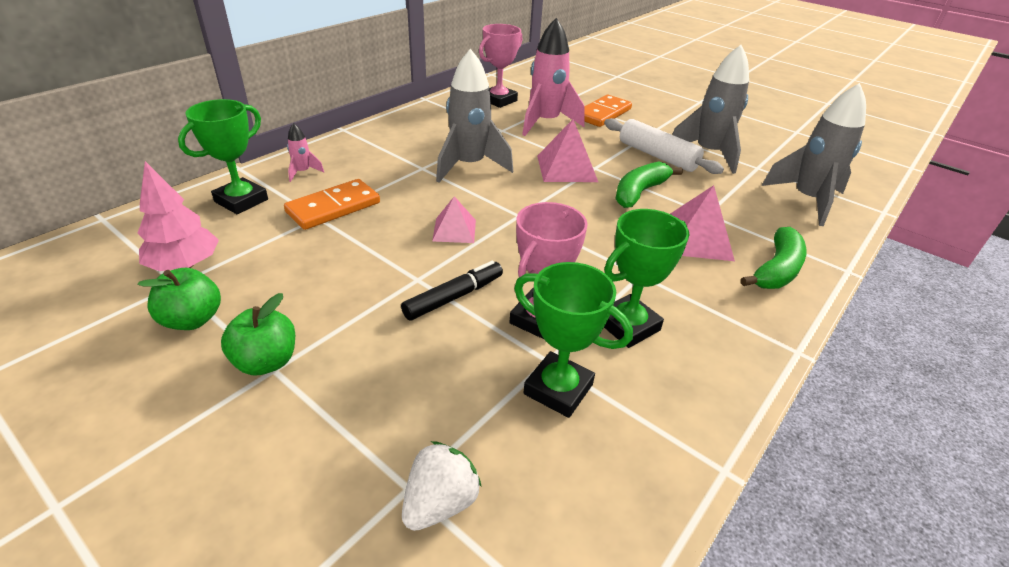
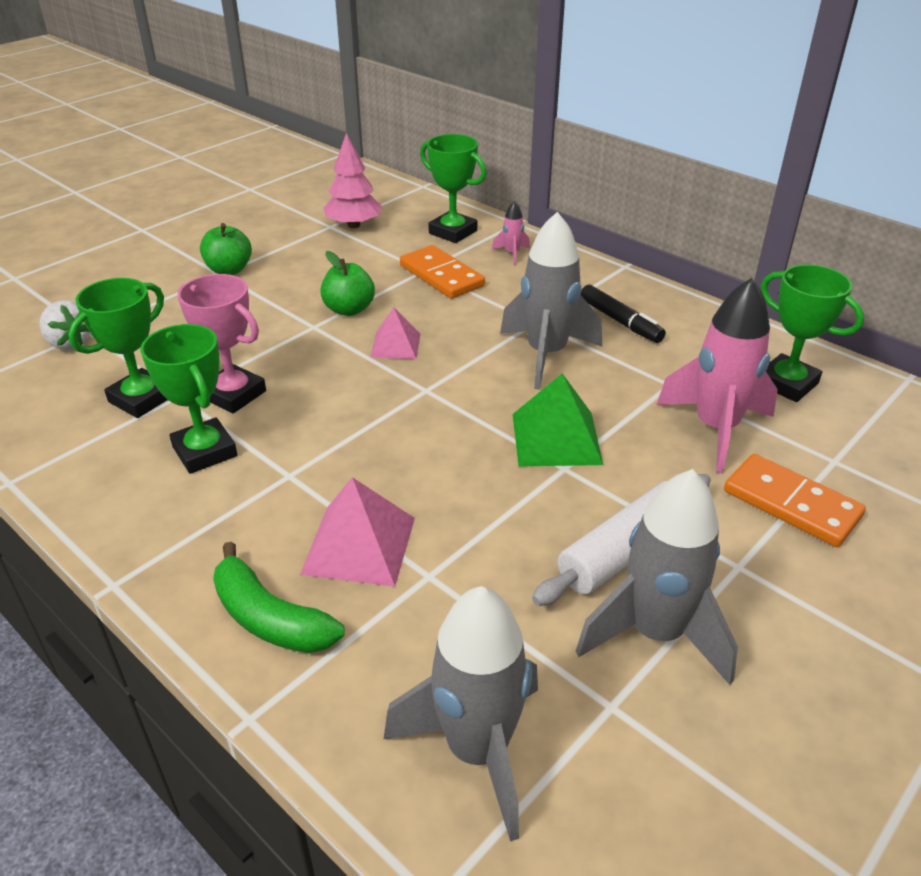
camera: 95 degrees right, 0 degrees up
green apple [138,268,221,330] -> green apple moved to [320,251,375,316]
black marker [401,261,503,321] -> black marker moved to [580,285,666,343]
pink trophy [479,24,522,108] -> green trophy [761,264,864,402]
pink pyramid [537,119,598,182] -> green pyramid [513,373,603,467]
green banana [615,162,683,208] -> none

